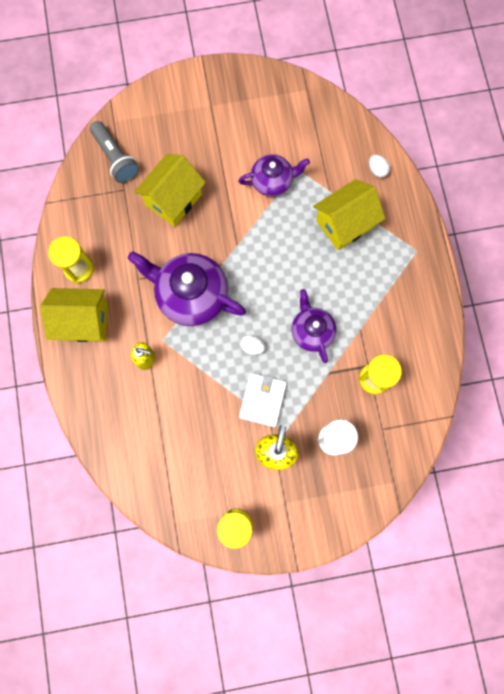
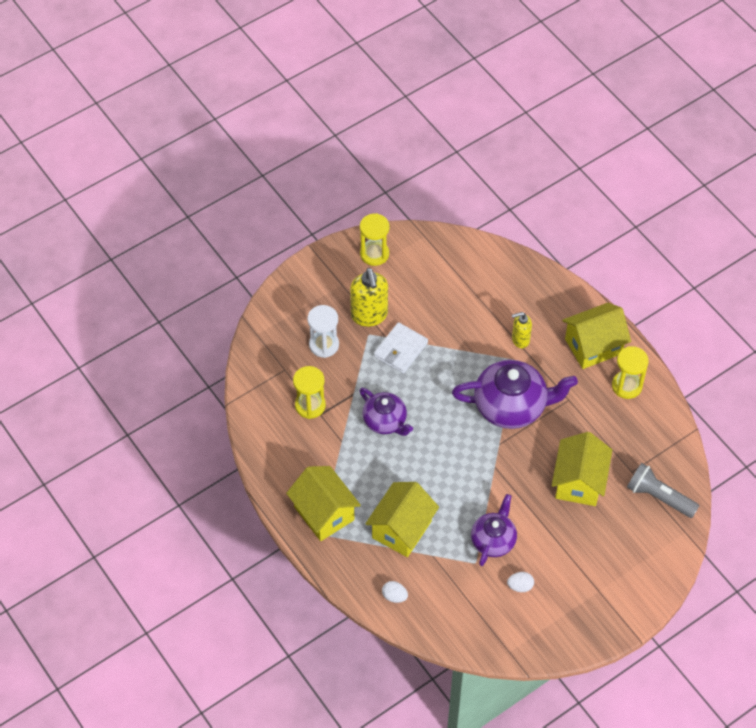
camera: 155 degrees right, 20 degrees down
purple teapot [238,154,310,197] -> purple teapot turned 150 degrees clockwise [471,494,517,566]
white wallet [239,373,287,427] -> white wallet turned 45 degrees clockwise [374,322,428,374]
white egg [240,335,265,355] -> white egg moved to [507,572,534,592]
none -> yellow house [286,466,361,541]

